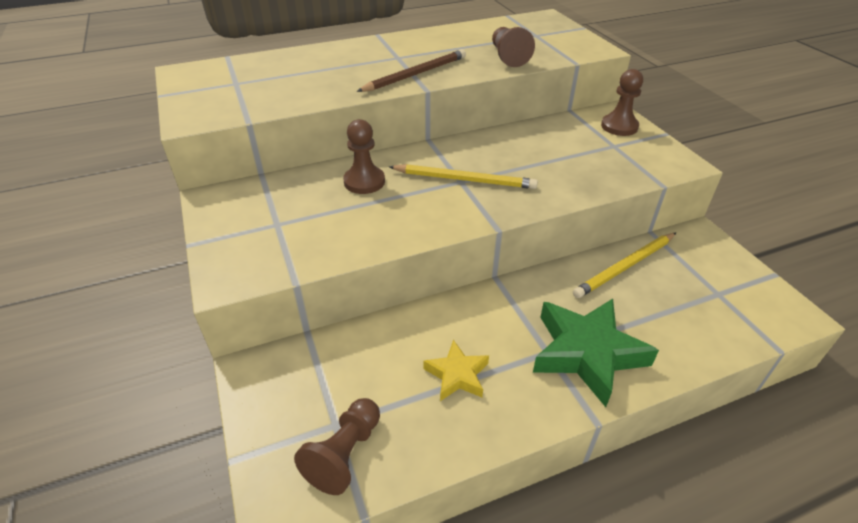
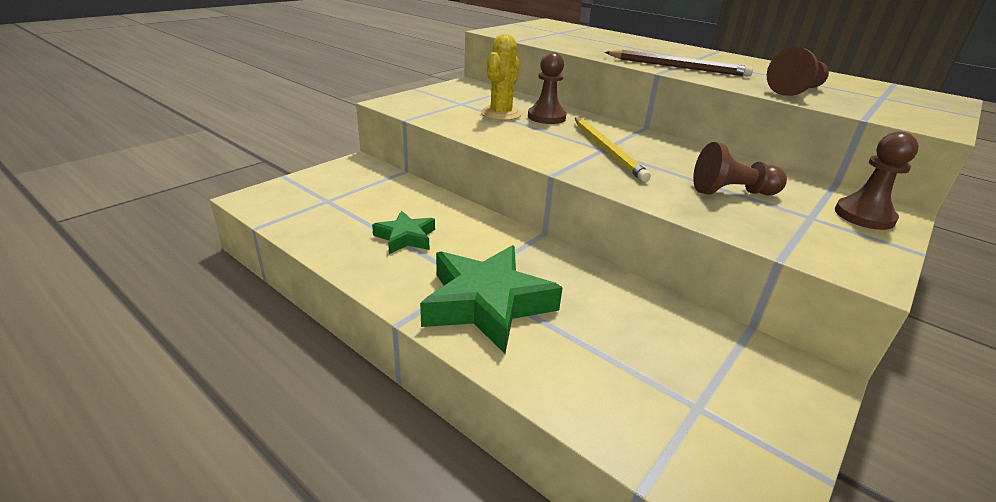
camera: 60 degrees right, 10 degrees down
brown pawn [294,398,380,495] -> brown pawn moved to [693,142,787,195]
yellow star [423,340,489,401] -> green star [372,211,435,254]
yellow pencil [573,233,676,298] -> none
none -> yellow cactus [481,34,522,120]

